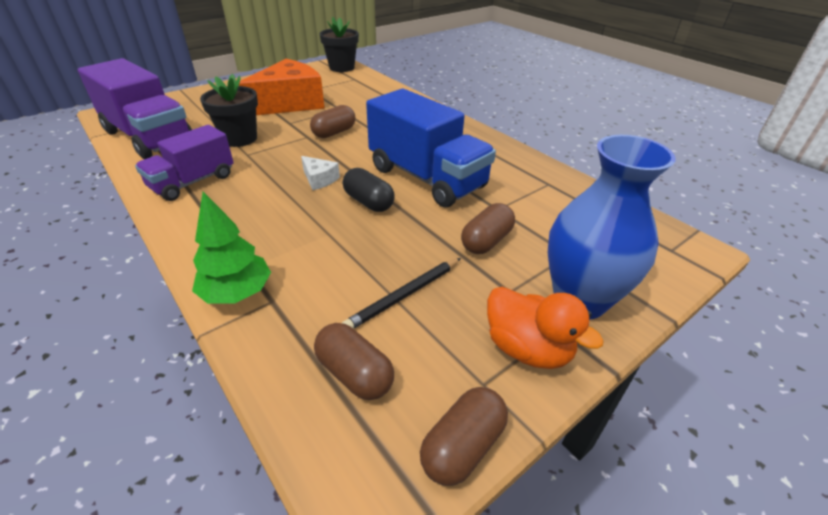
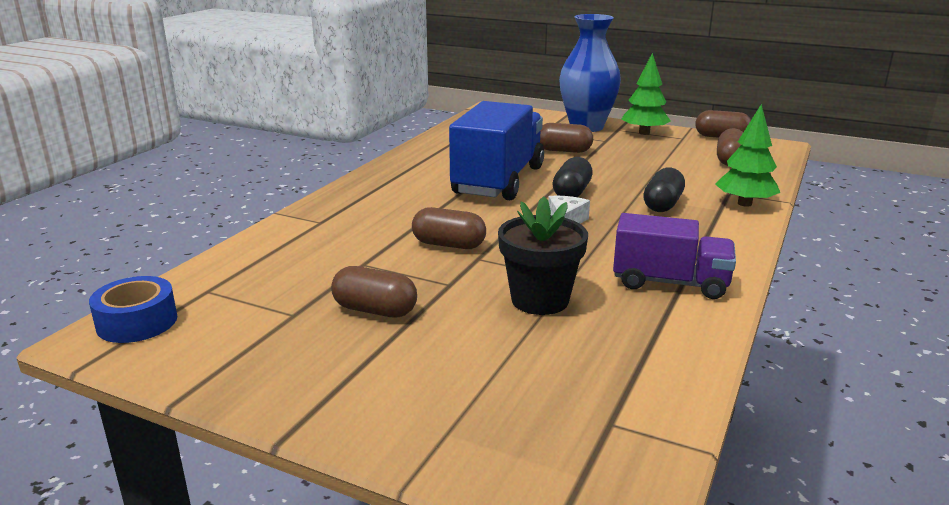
camera: 115 degrees left, 15 degrees down
purple truck [77,58,192,159] -> none
orange cheese [239,59,325,115] -> brown capsule [331,266,417,317]
black flower pot [319,17,359,72] -> blue tape [89,276,178,343]
black pencil [342,258,461,328] -> none
orange duck [487,287,604,369] -> green tree [622,53,670,135]
none -> black capsule [643,168,685,212]

